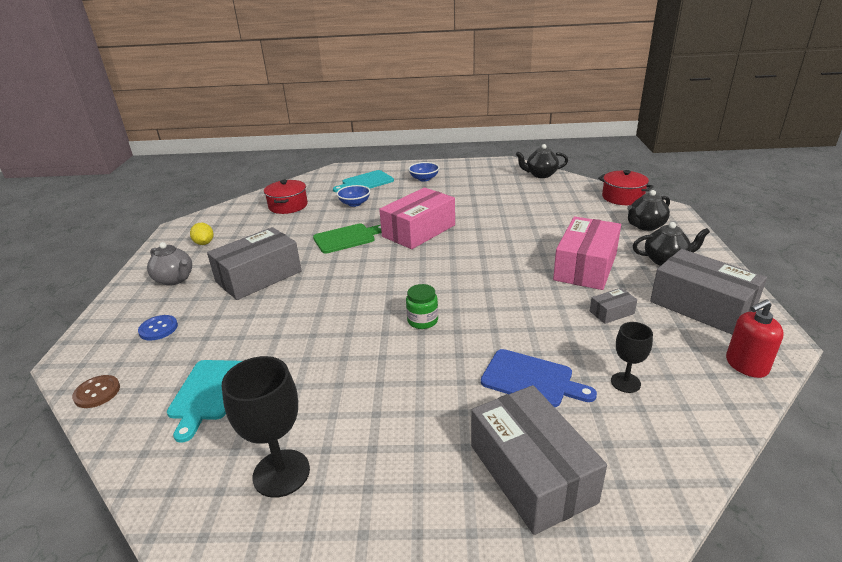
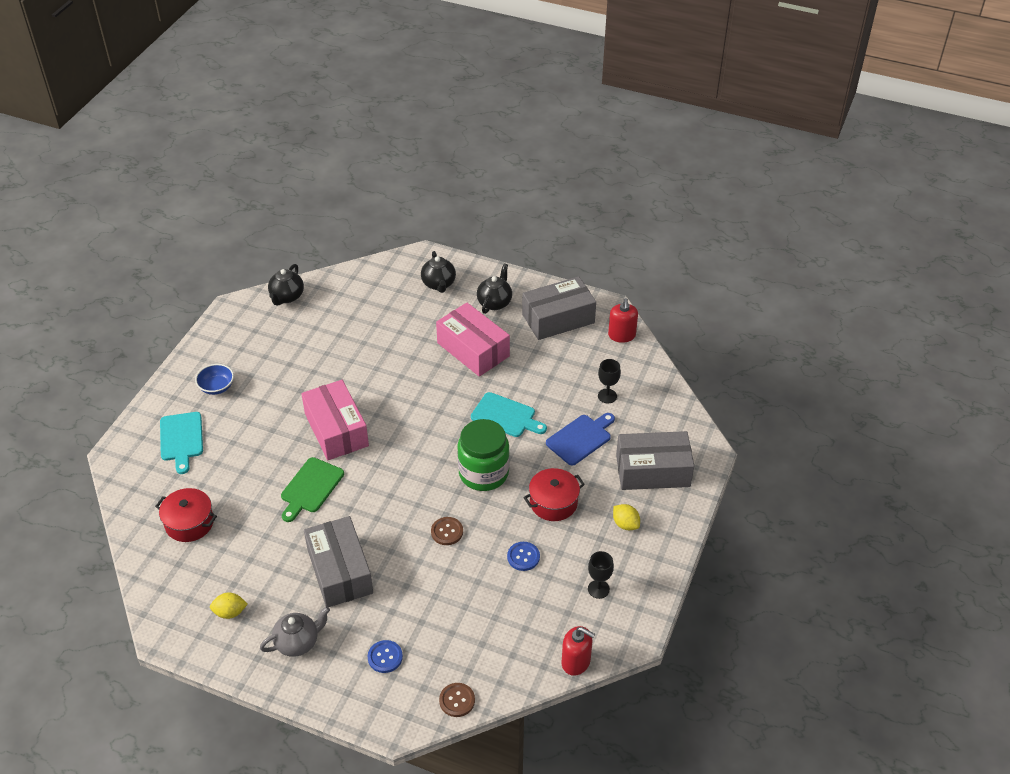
camera: 70 degrees left, 15 degrees up
turquoise cutting board [167,360,242,443] -> turquoise cutting board moved to [471,392,547,437]
black goblet [222,356,310,498] -> black goblet [588,551,614,599], size x0.59
green cutting board [313,224,382,253] -> green cutting board turned 150 degrees counterclockwise [281,457,344,522]
blue bowl [337,185,370,207] -> none
green jar [406,284,438,329] -> green jar [457,419,510,491], size x1.94
grey box [590,288,637,324] -> none
red pot [598,170,654,205] -> red pot moved to [523,468,585,521]
none -> brown button [431,517,463,545]
none -> blue button [507,542,540,571]
none -> red soap dispenser [562,626,595,676]
none -> yellow lemon [613,504,640,530]

